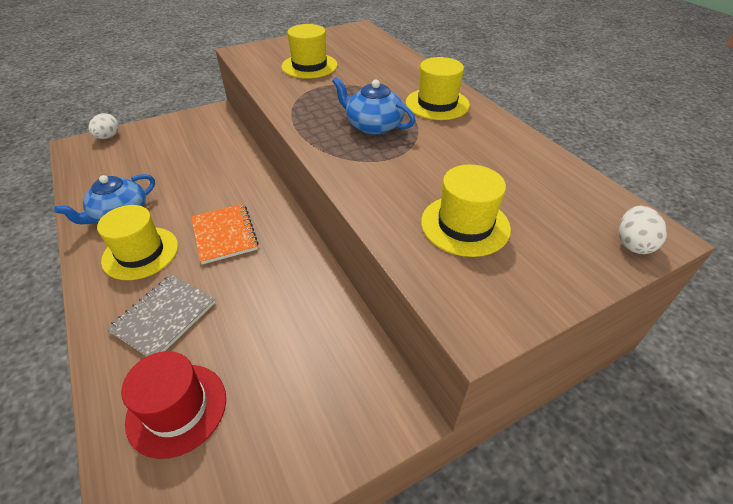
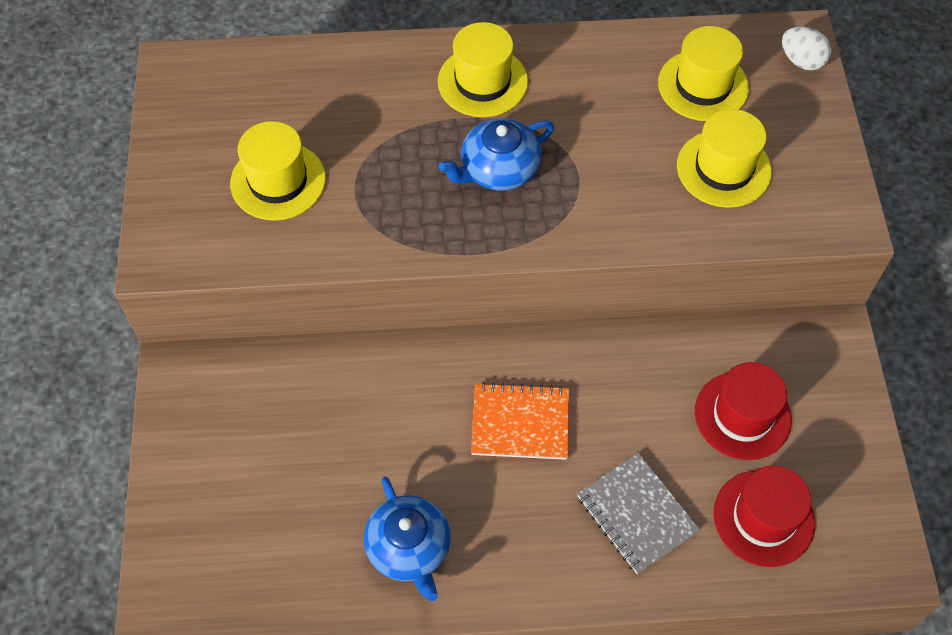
camera: 65 degrees left, 15 degrees up
white egg [88,113,119,139] -> none
yellow hat [97,205,178,280] -> yellow hat moved to [658,26,749,121]
none -> red hat [695,362,792,460]

